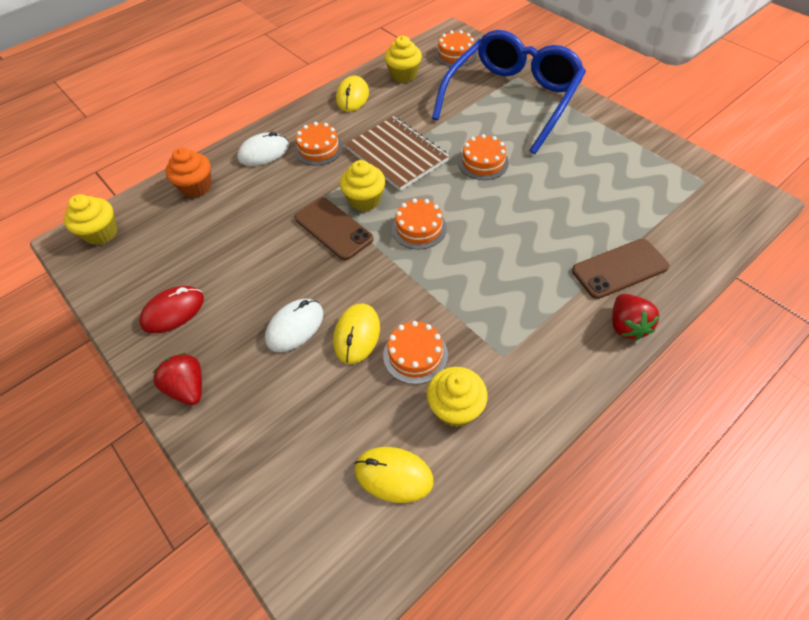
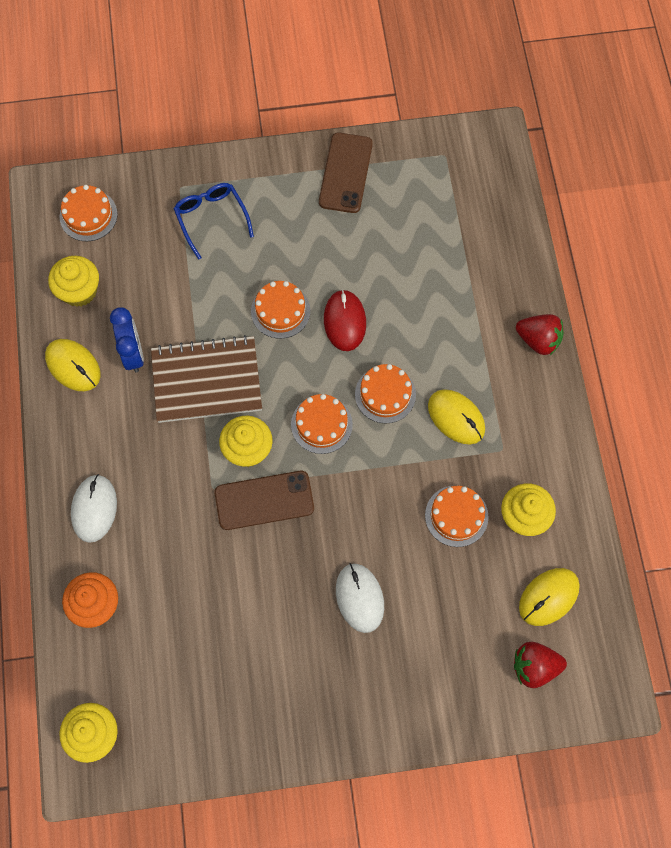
camera: 60 degrees left, 15 degrees up
red mouse [139,286,204,333] -> red mouse moved to [324,290,366,351]
red strawberry [153,353,202,405] -> red strawberry moved to [514,642,567,688]
orange cake [295,122,343,166] -> orange cake moved to [355,364,416,423]
yellow mouse [333,304,380,364] -> yellow mouse moved to [428,389,485,444]
blue glasses [432,30,586,154] -> blue glasses [174,183,254,260], size x0.44
brown phone [572,239,669,299] -> brown phone moved to [319,133,373,213]
none -> blue clock [110,307,144,373]

